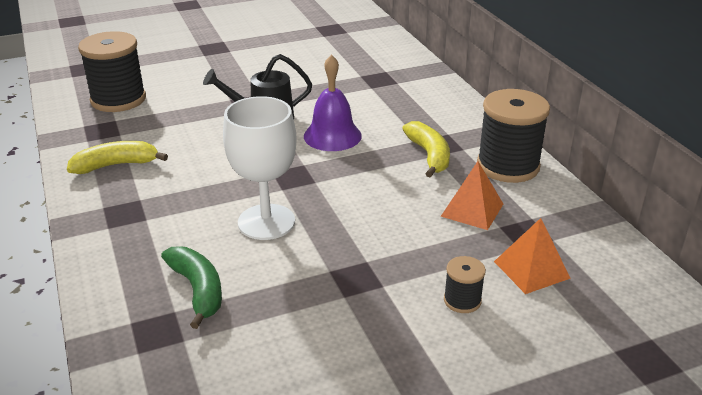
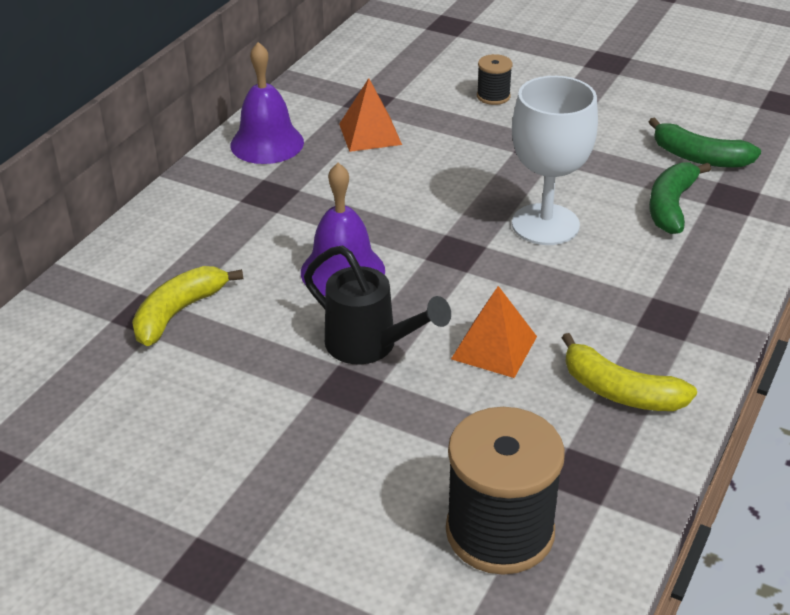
camera: 130 degrees left, 5 degrees up
yellow banana [402,121,450,177] -> yellow banana moved to [132,266,243,346]
black spool [477,89,550,183] -> purple bell [230,42,304,164]
orange pyramid [494,218,571,294] -> orange pyramid moved to [451,286,537,378]
none -> green banana [649,118,761,168]

